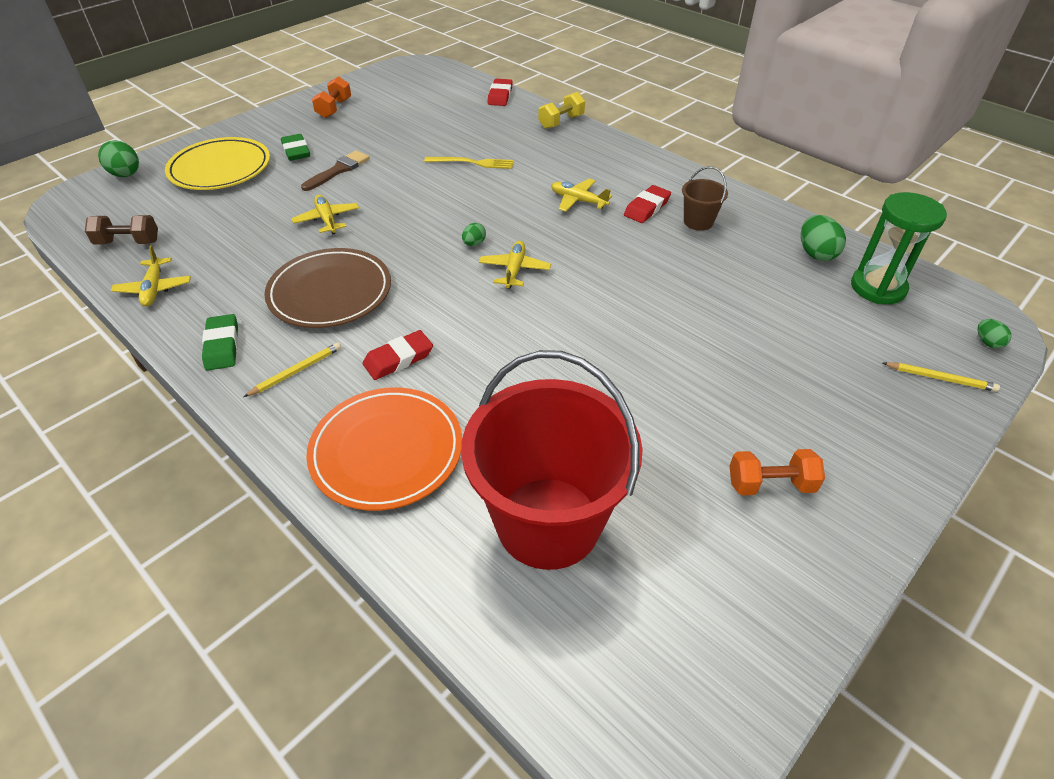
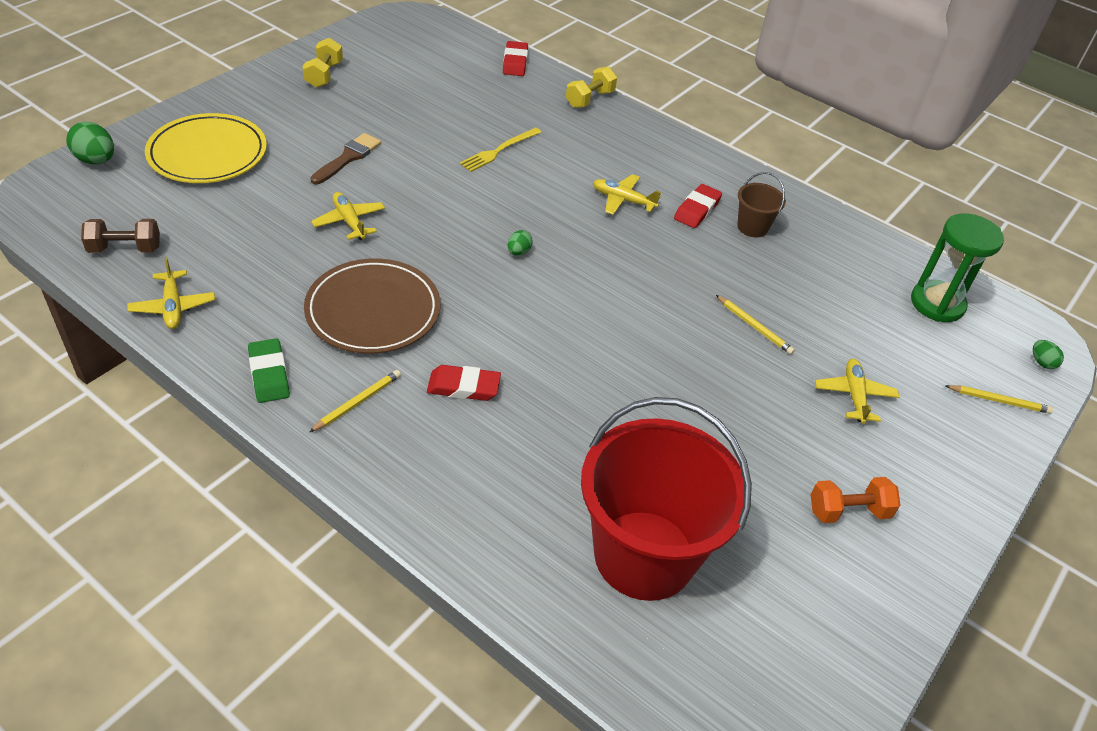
camera: 10 degrees left, 0 degrees up
green eraser [281,134,310,161] -> none
orange plate [306,388,462,511] -> none
orange dumbbell [312,76,351,118] -> yellow dumbbell [302,38,343,88]
red eraser [363,330,433,380] -> red eraser turned 45 degrees clockwise [427,365,501,401]
yellow fork [424,157,514,169] -> yellow fork turned 135 degrees clockwise [460,127,541,172]
yellow plane [479,241,551,289] -> yellow plane moved to [815,359,899,424]
green egg [801,215,846,261] -> none
none -> yellow pencil [716,295,795,355]

